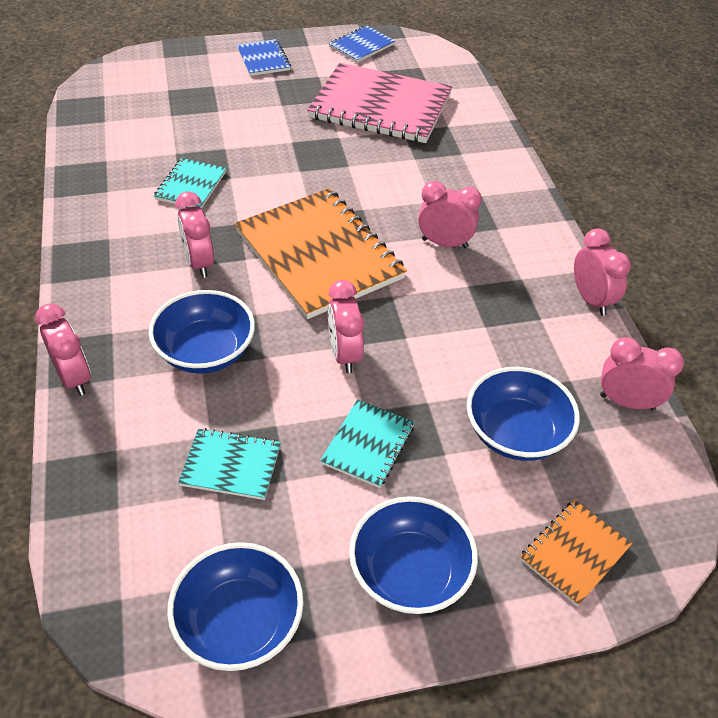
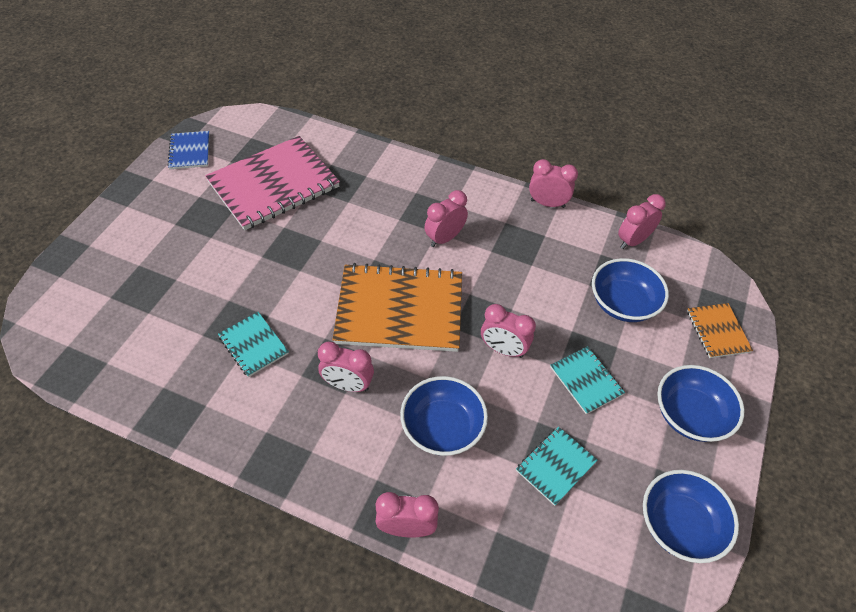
camera: 55 degrees left, 5 degrees up
blue notebook [237,39,291,76] -> none

